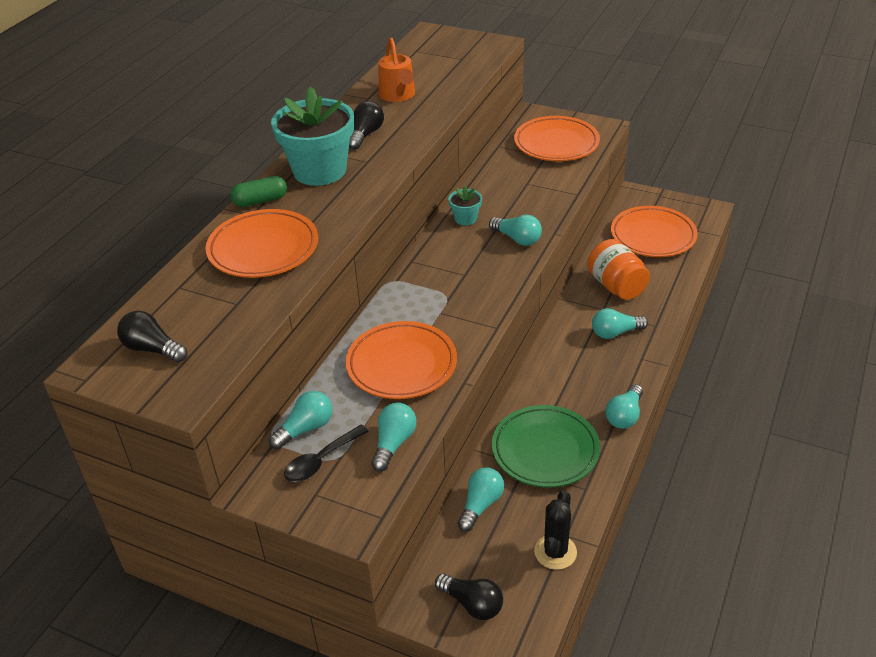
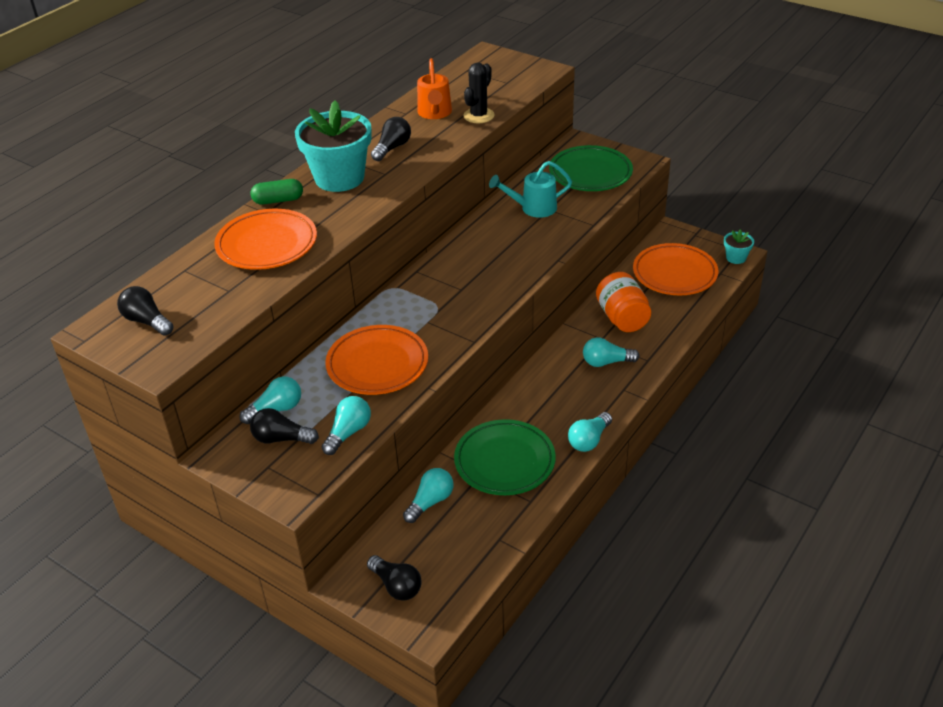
camera: 10 degrees right, 0 degrees up
black spoon [284,425,369,482] -> black light bulb [250,408,319,444]
turquoise flower pot [448,186,482,225] -> turquoise flower pot moved to [724,229,754,264]
turquoise light bulb [489,215,542,246] -> none
orange plate [514,116,600,161] -> green plate [549,145,633,191]
black cactus [534,490,577,570] -> black cactus moved to [463,63,495,123]
none -> turquoise watering can [489,161,572,218]

